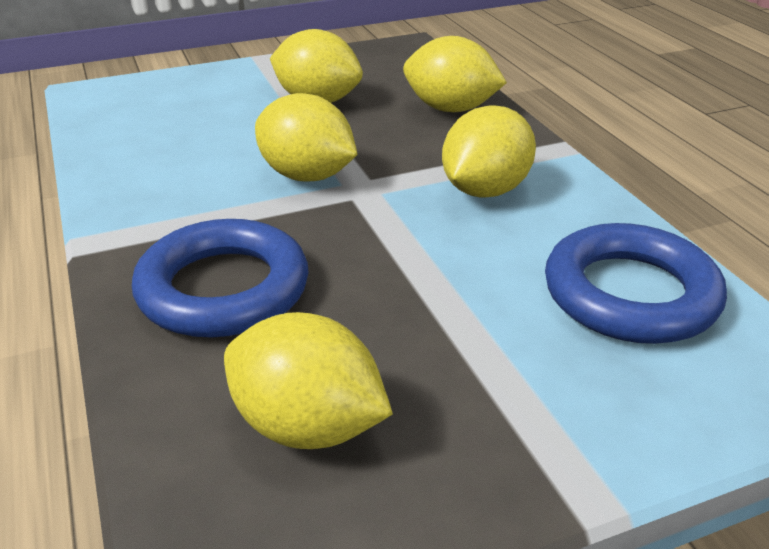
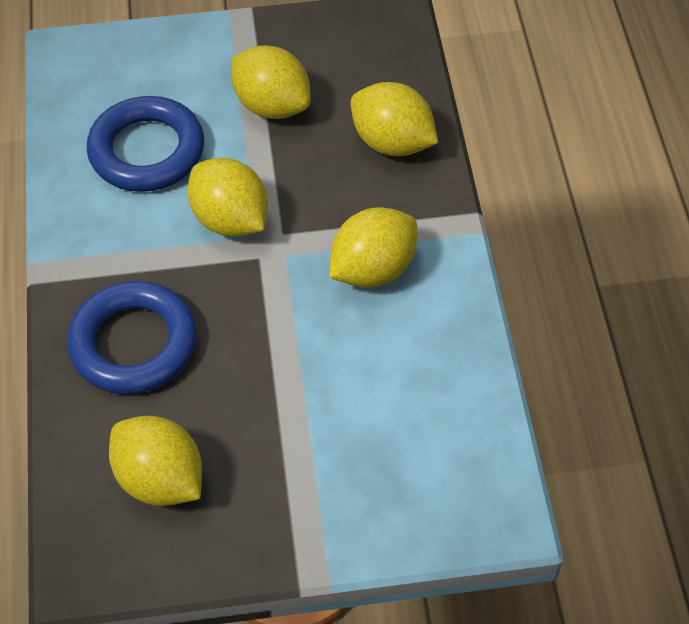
camera: 15 degrees right, 20 degrees up
blue ring [545,223,727,344] -> blue ring moved to [87,96,204,192]

